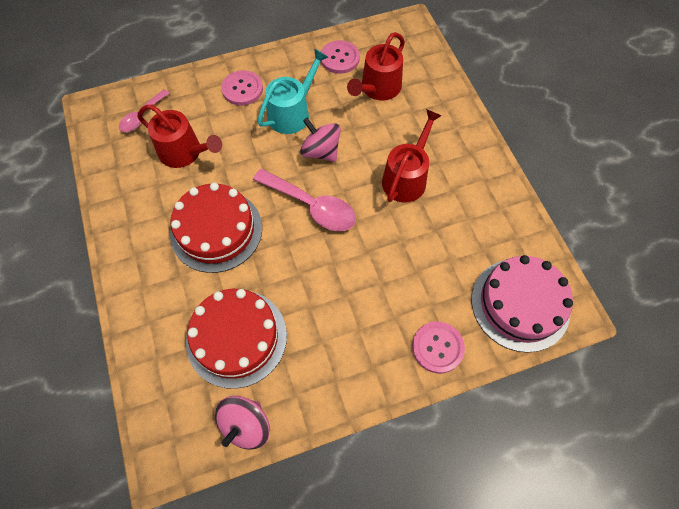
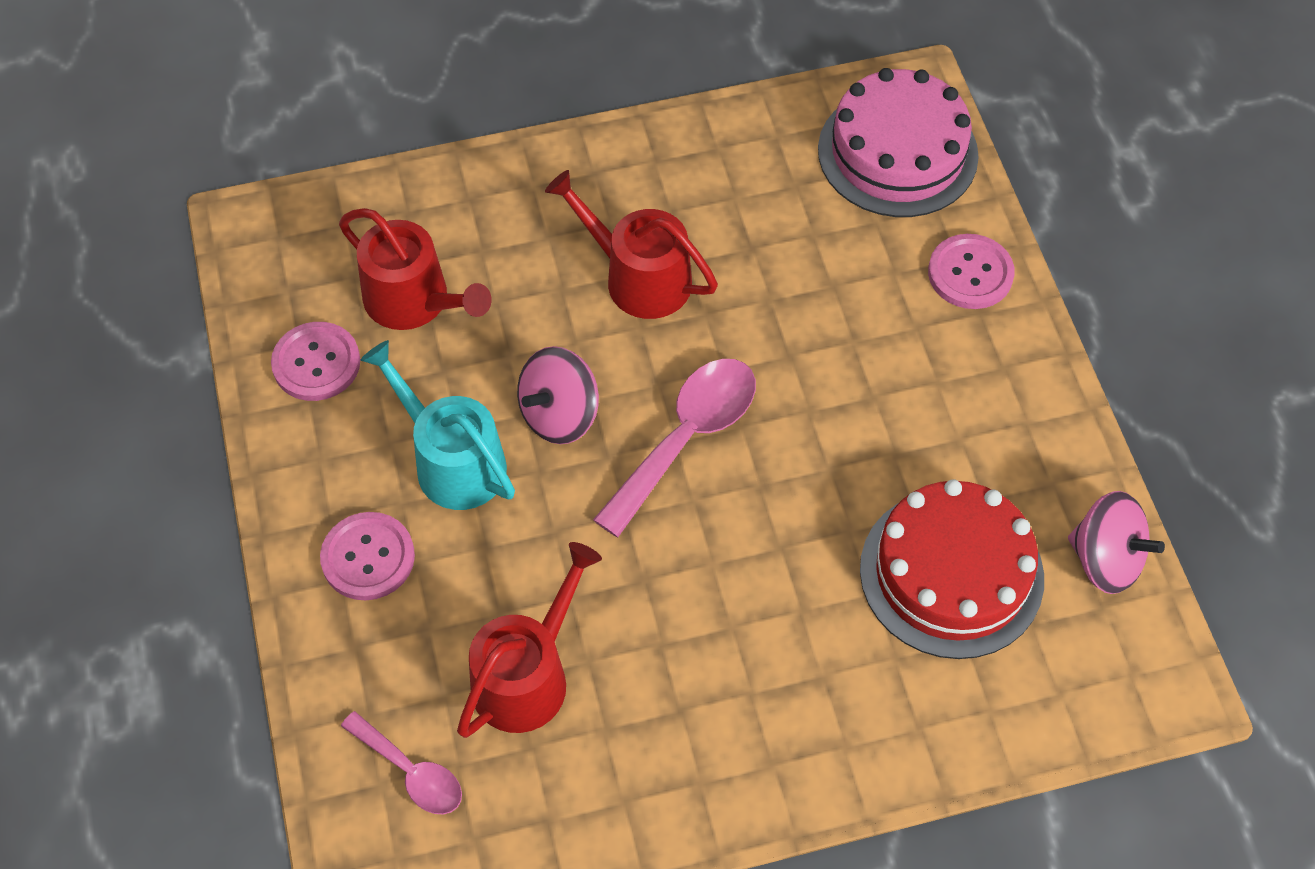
camera: 85 degrees left, 5 degrees down
red cake [170,183,262,273] -> none

